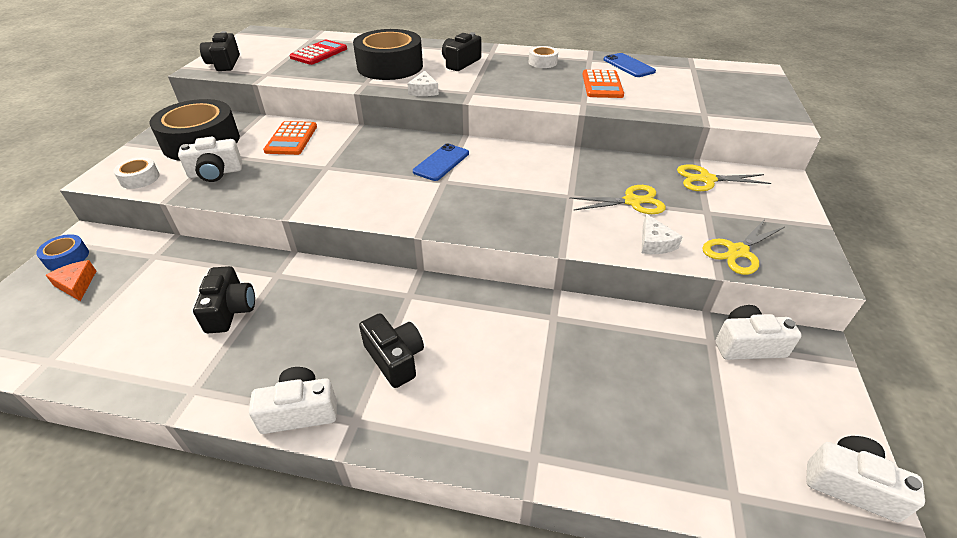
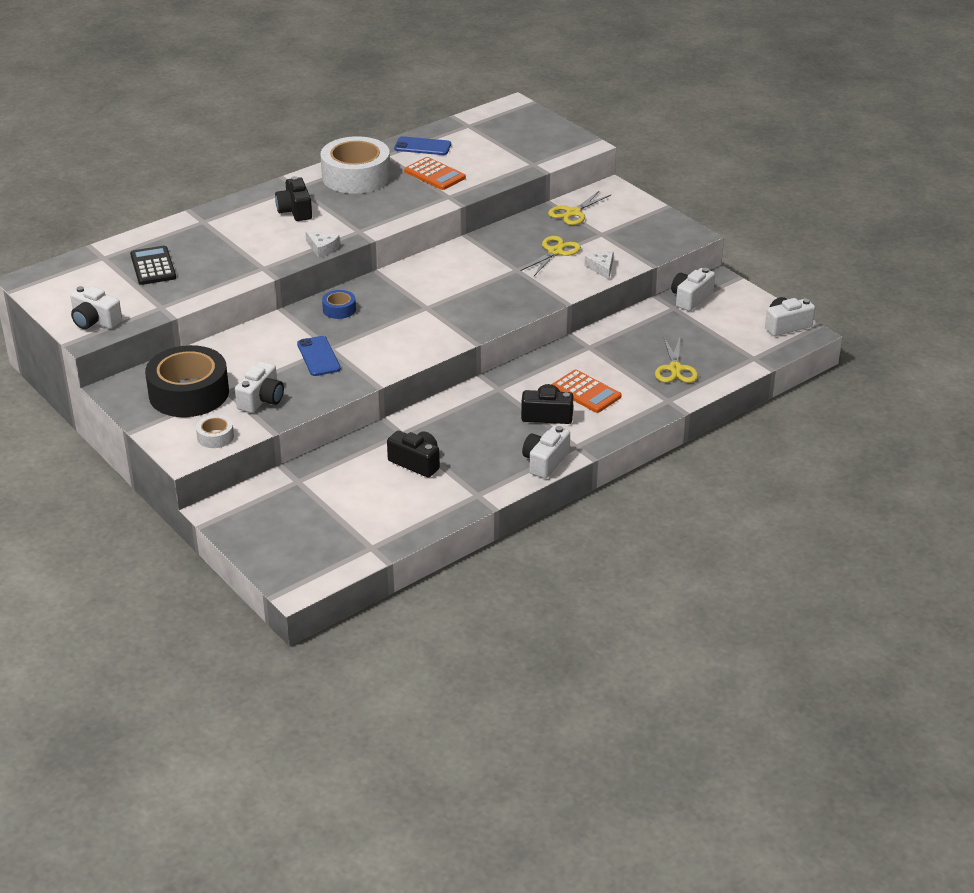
camera: 50 degrees left, 5 degrees down
blue tape [36,234,89,271] -> blue tape moved to [322,290,356,319]
orange cheese [46,260,96,301] -> none
black camera [200,31,240,71] -> white camera [70,286,122,329]
orange calculator [263,121,317,155] -> orange calculator moved to [552,370,621,413]
red calculator [290,40,347,65] -> black calculator [130,246,176,285]
black tape [353,29,423,80] -> none
blue phone [413,143,469,181] -> blue phone moved to [297,336,341,376]
white tape [529,46,558,68] -> white tape [320,136,391,194], size x2.25
white cheese [641,214,683,254] -> white cheese turned 135 degrees counterclockwise [585,251,613,280]
yellow scissors [702,219,785,275] -> yellow scissors moved to [655,337,698,383]

